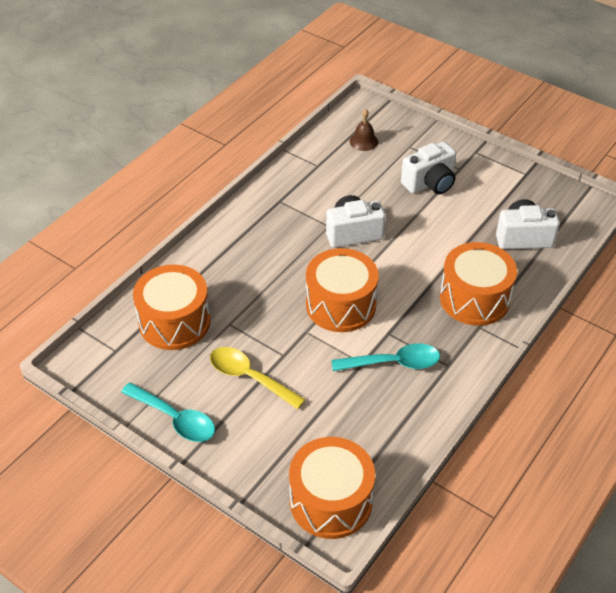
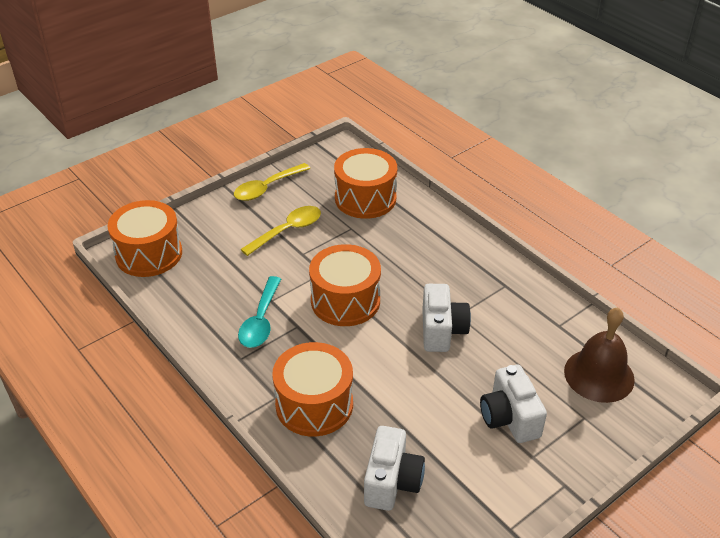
camera: 105 degrees right, 5 degrees down
turquoise spoon [121,383,215,442] -> yellow spoon [234,163,310,201]
brown bell [350,109,378,151] -> brown bell [564,307,635,403], size x1.90

